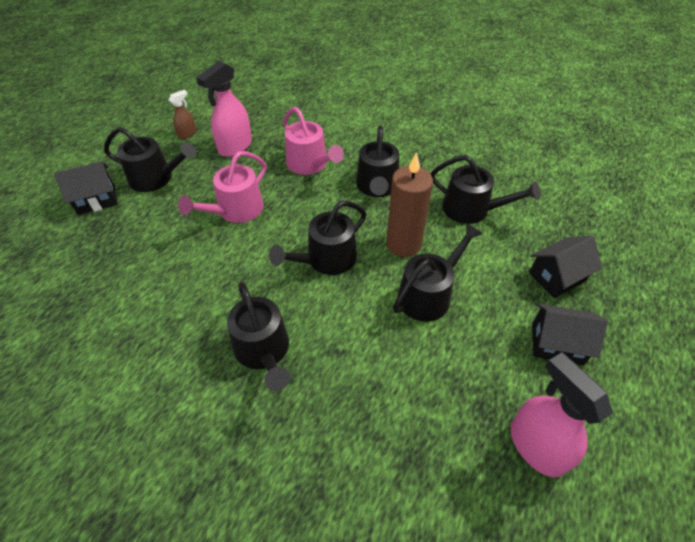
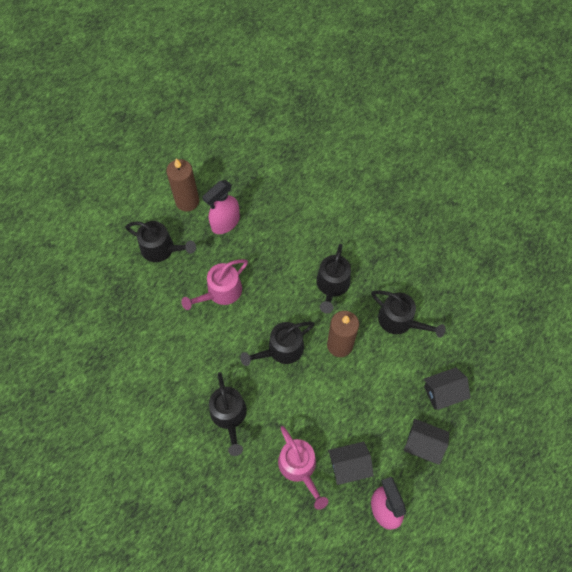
camera: 10 degrees right, 15 degrees up
black house [54,161,118,215] -> black house moved to [328,441,374,485]
brown spray bottle [169,90,196,139] -> brown candle [166,158,199,211]
pink watering can [283,107,344,175] -> pink watering can moved to [278,426,328,510]
black watering can [393,223,483,322] -> none

